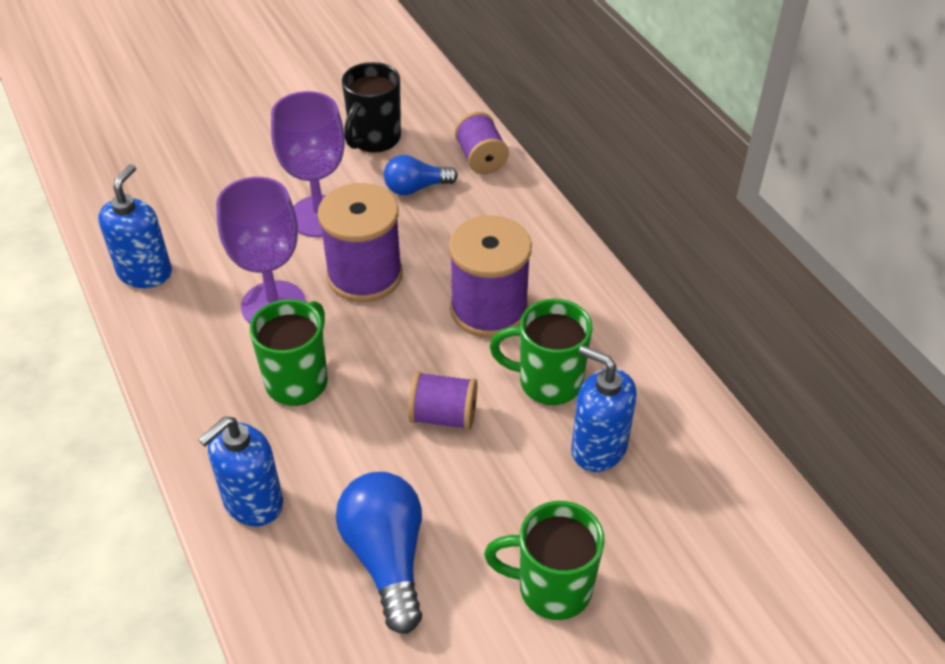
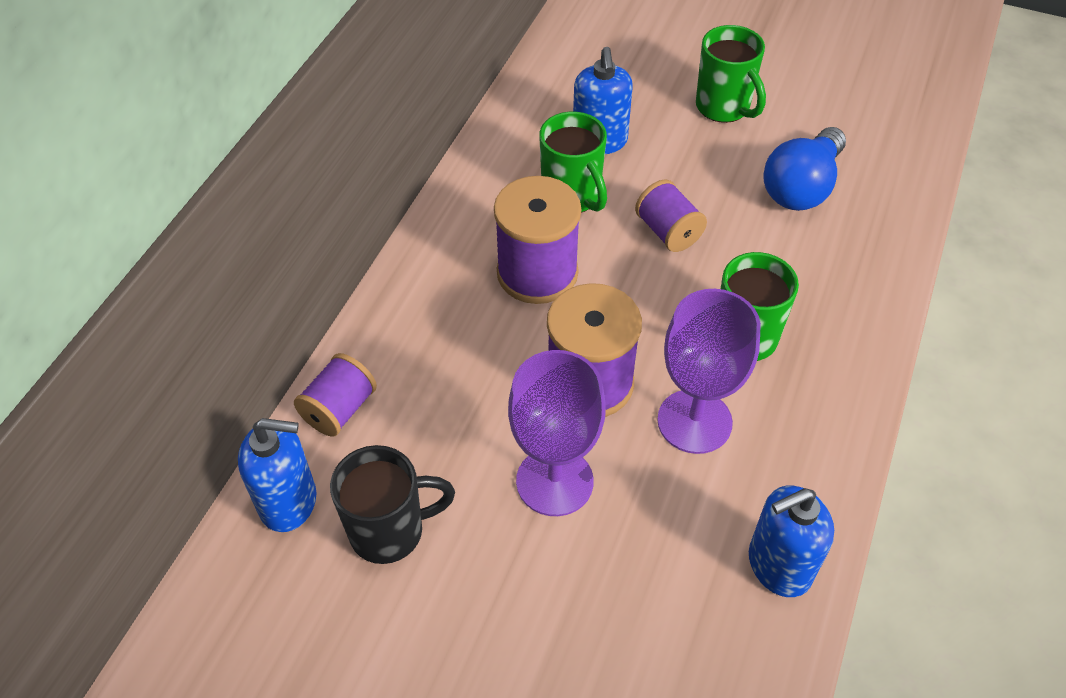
camera: 130 degrees left, 5 degrees up
blue soap dispenser [198,417,283,526] -> blue soap dispenser moved to [238,418,317,532]
blue light bulb [384,155,458,195] -> none

